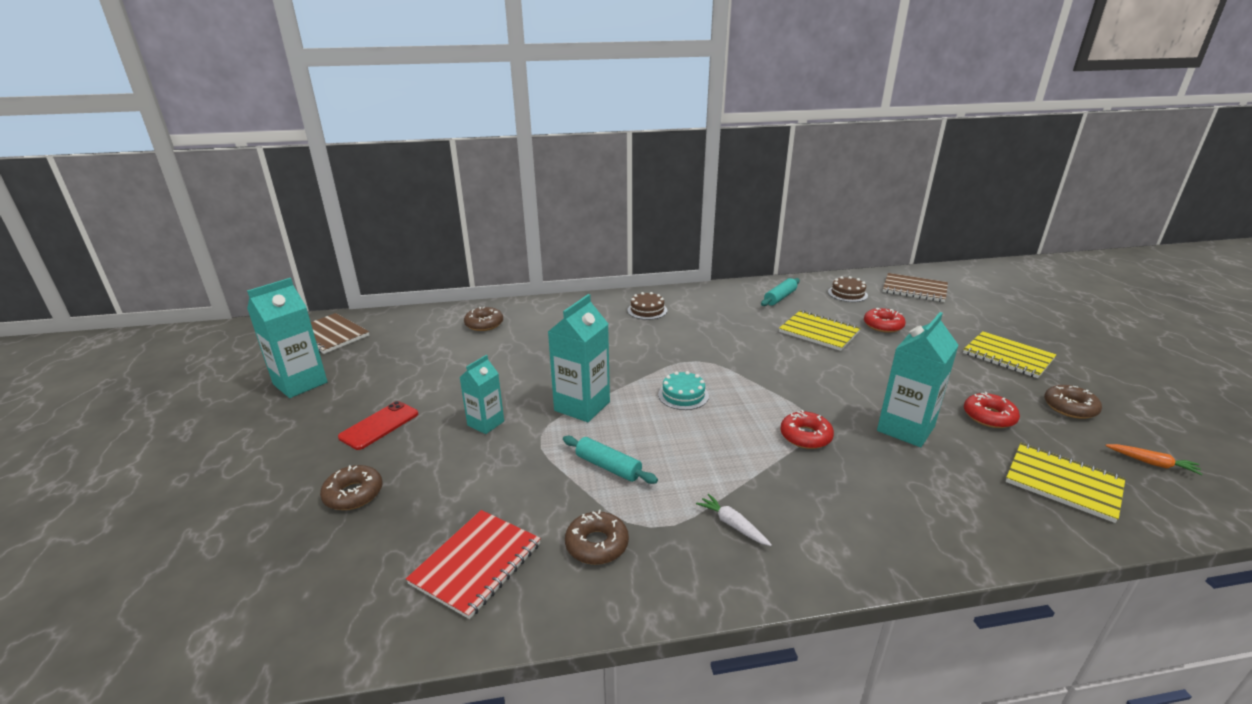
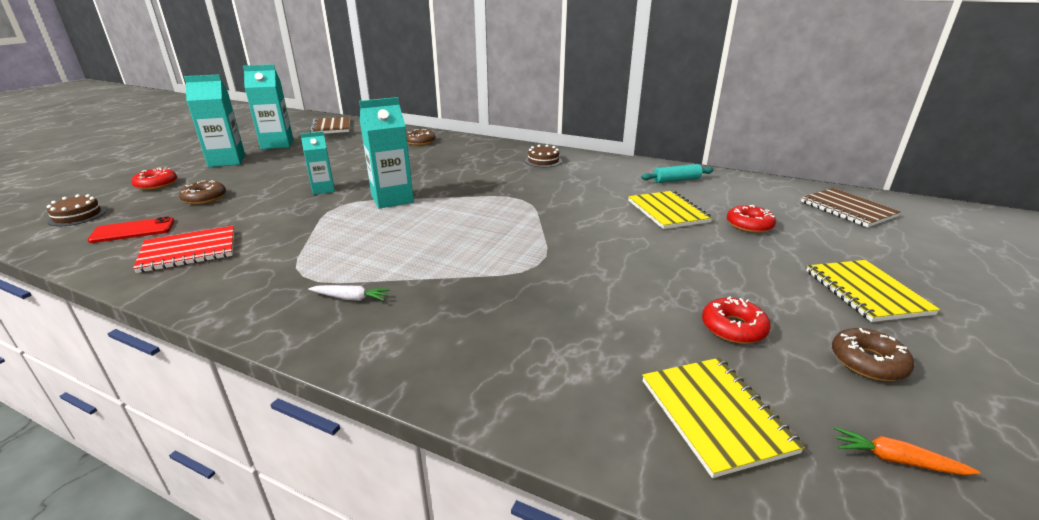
camera: 35 degrees right, 0 degrees up
red phone [338,401,418,450] -> red phone moved to [87,216,174,243]
turquoise rolling pin [563,436,658,484] -> none
brown donut [565,510,629,565] -> none
turquoise cake [658,371,709,410] -> none
white carrot [696,494,772,546] -> white carrot turned 105 degrees clockwise [308,285,390,301]
red donut [780,410,834,449] -> red donut moved to [131,167,177,190]
brown cake [828,276,868,302] -> brown cake moved to [47,194,106,226]
turquoise carton [877,312,959,447] -> turquoise carton moved to [184,74,245,167]
orange carrot [1105,444,1202,475] -> orange carrot turned 135 degrees clockwise [834,427,980,475]

